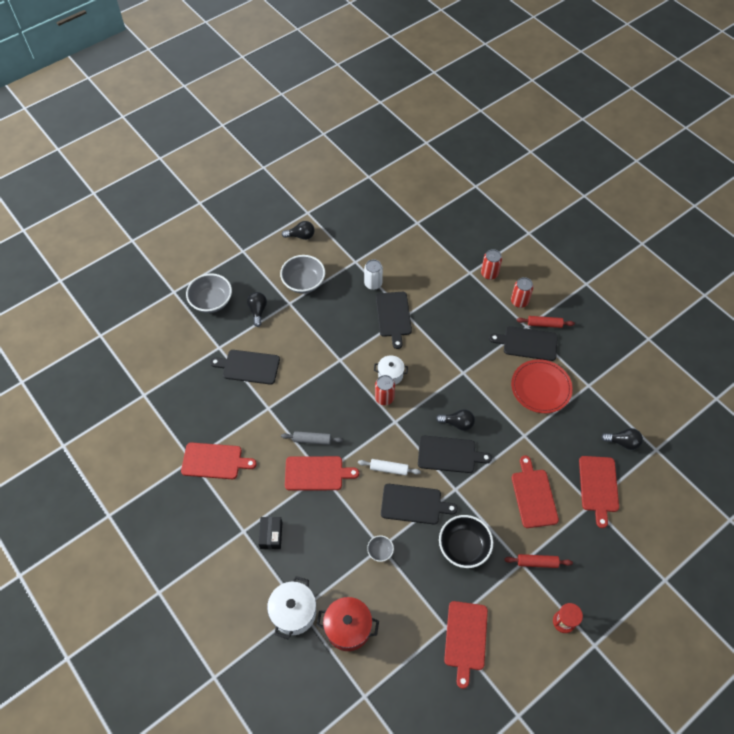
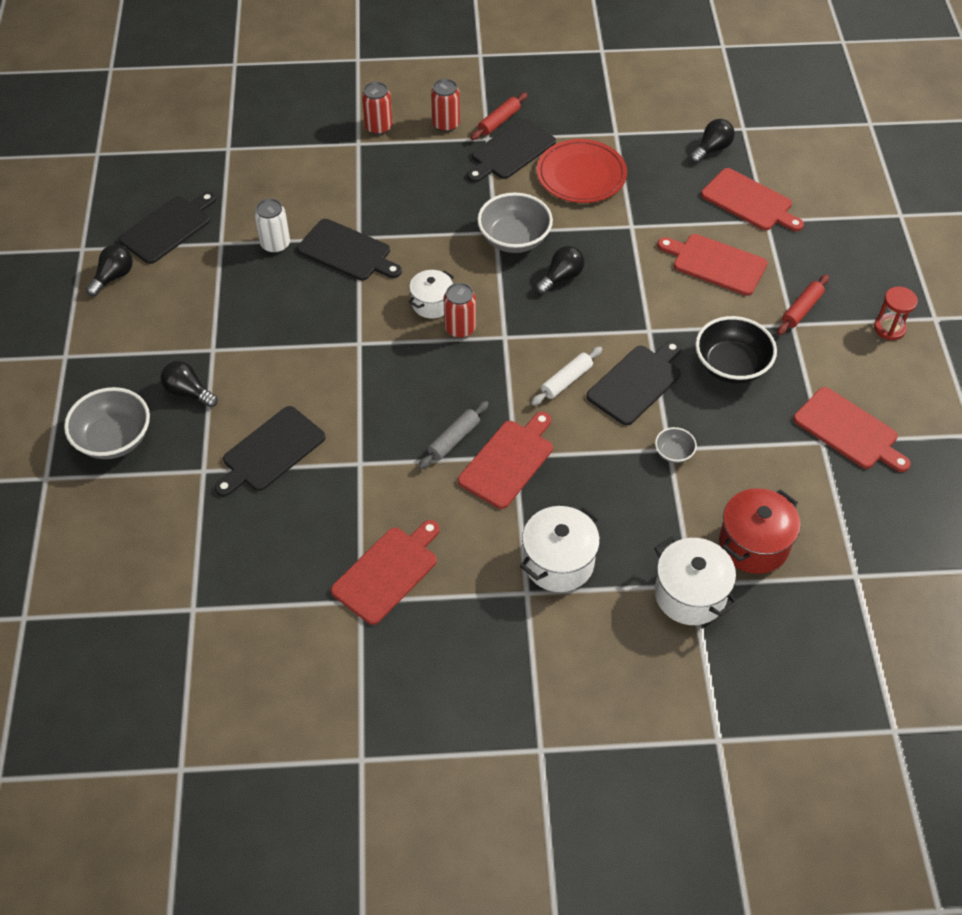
camera: 55 degrees left, 5 degrees down
black box [258,517,282,549] -> white pot [520,506,600,592]
grey bowl [280,255,325,293] -> grey bowl moved to [477,193,553,253]
black cutting board [418,436,492,473] -> black cutting board moved to [118,192,216,264]

